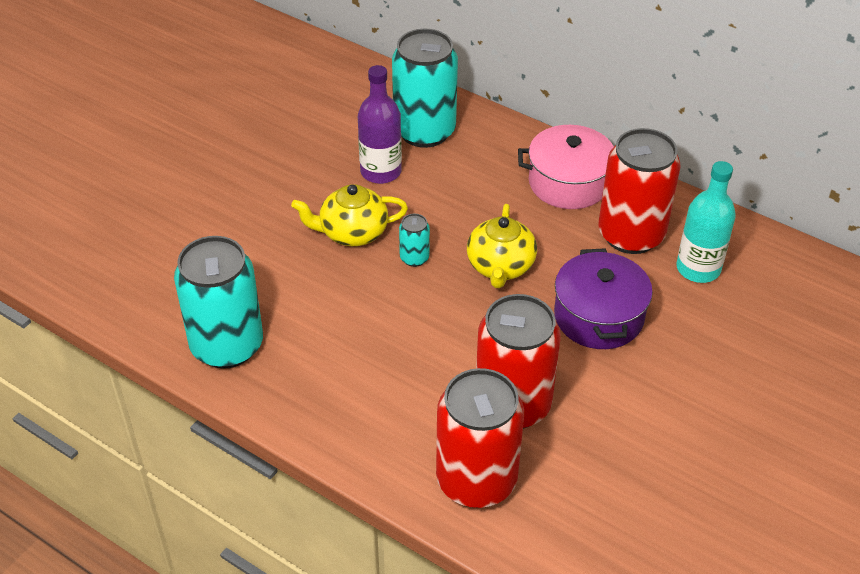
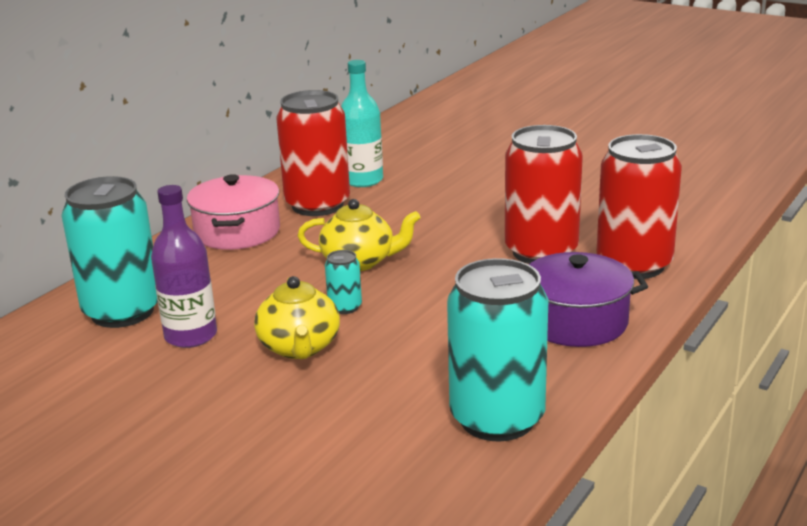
camera: 90 degrees left, 20 degrees down
purple pot [554,248,653,349] -> purple pot moved to [529,252,648,347]

